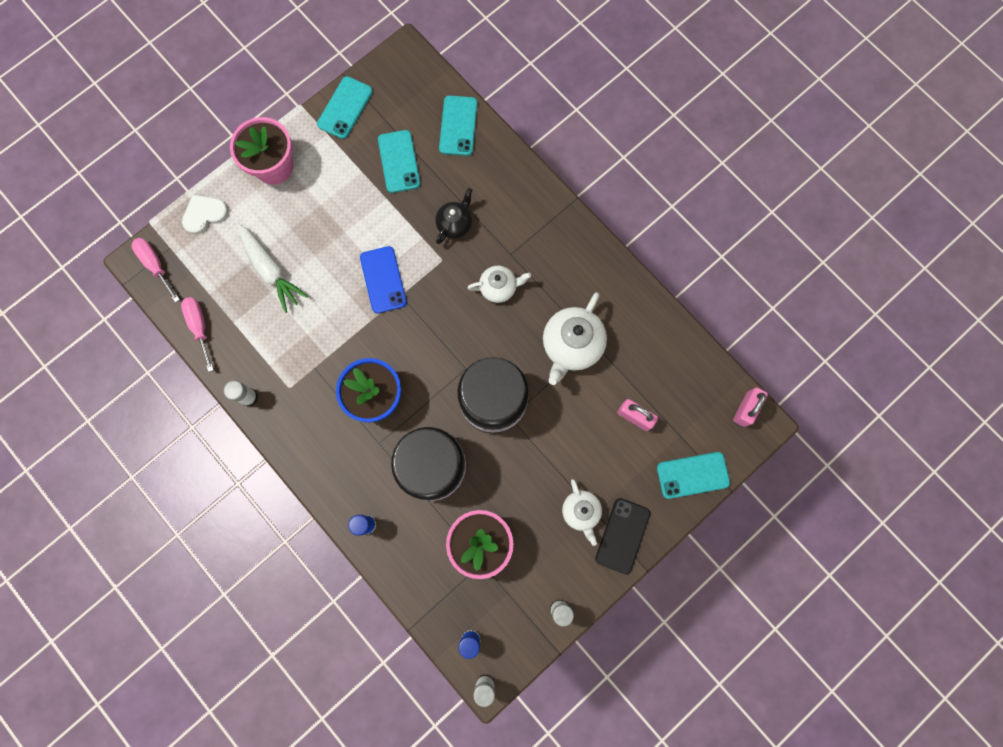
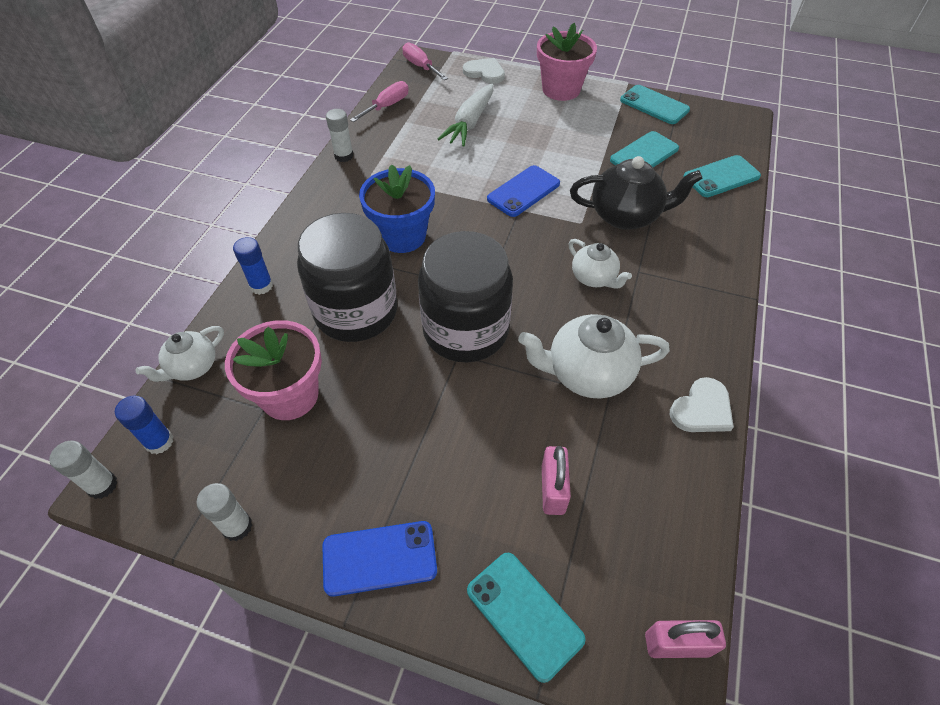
camera: 60 degrees right, 25 degrees down
pink screwdriver [132,238,180,303] -> pink screwdriver turned 60 degrees counterclockwise [402,42,448,80]
turquoise phone [317,76,373,139] -> turquoise phone turned 45 degrees clockwise [620,85,690,124]
black teapot [435,188,472,244] -> black teapot [570,156,703,230], size x1.66
white teapot [562,479,602,546] -> white teapot moved to [135,326,224,382]
black phone [595,498,650,575] -> blue phone [322,521,437,597]
none -> white heart [670,377,734,432]

